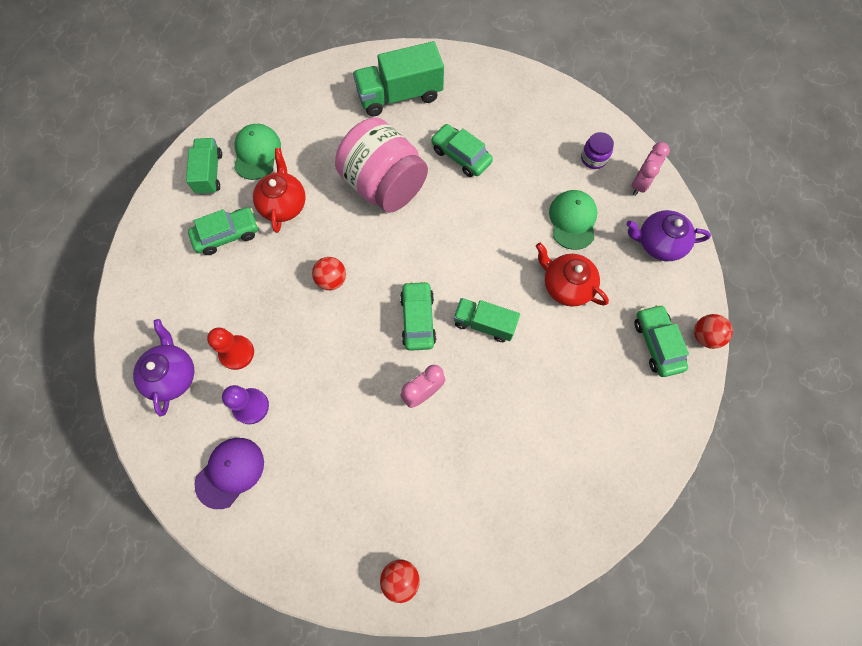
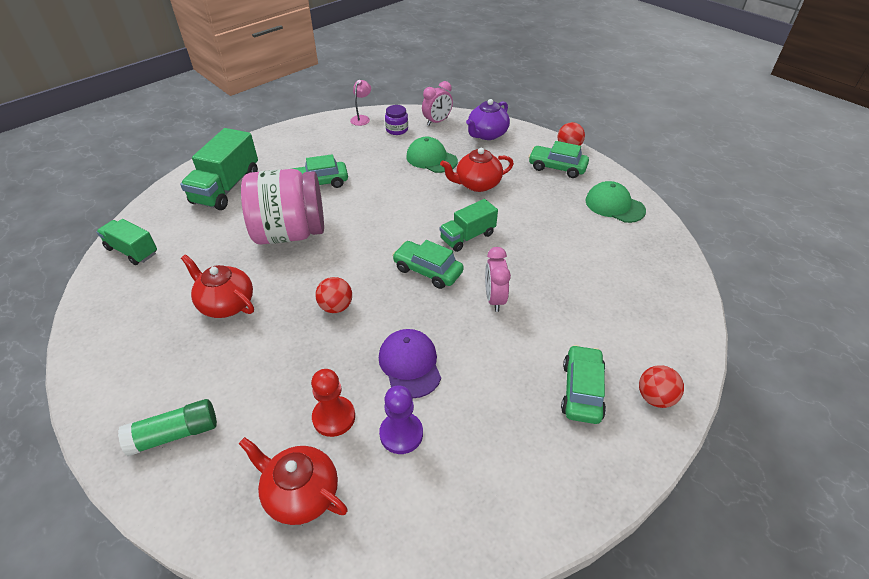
camera: 55 degrees left, 25 degrees down
purple teapot [133,319,194,416] -> red teapot [239,437,348,525]
green truck [186,138,222,195] -> green truck moved to [96,219,157,265]
green car [188,207,259,255] -> green car moved to [561,345,606,424]
purple cap [195,438,264,509] -> purple cap moved to [379,329,441,398]
green cap [234,124,281,180] -> green cap moved to [585,181,646,223]
pink clock [632,142,670,196] -> pink clock turned 75 degrees clockwise [422,81,453,126]
none -> green glue stick [118,399,217,456]
none -> pink lamp [350,80,371,126]

